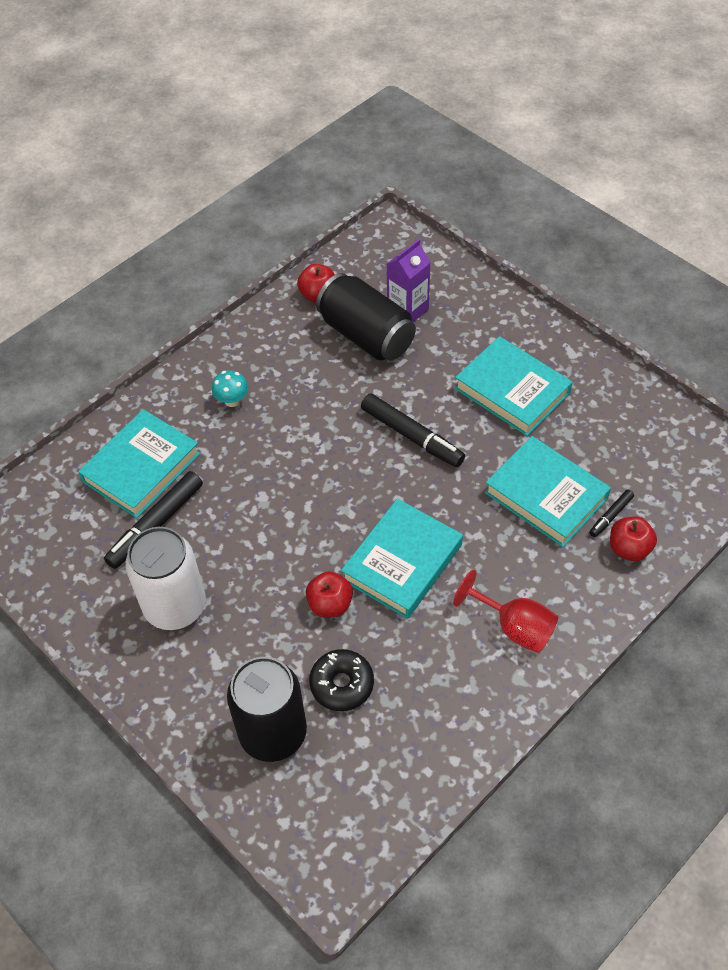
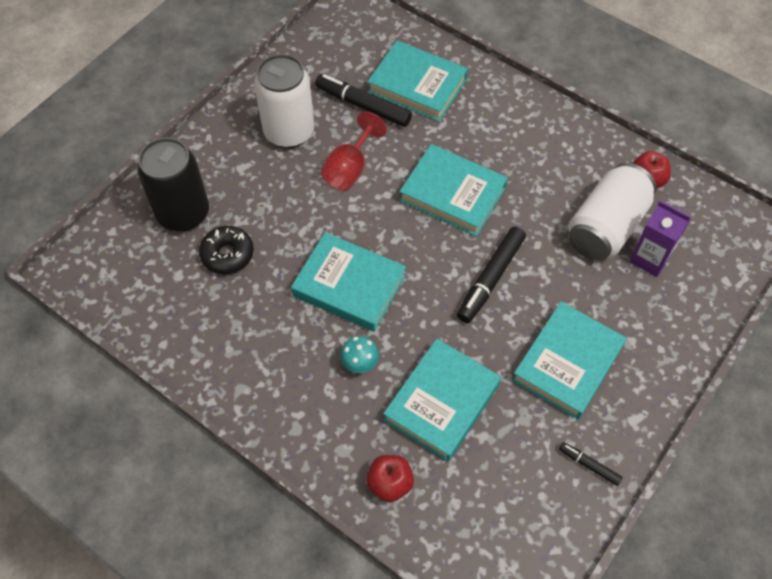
camera: 80 degrees right, 5 degrees up
turquoise mushroom [212,370,248,407] -> turquoise mushroom moved to [340,336,379,373]
red apple [306,571,353,617] -> none
black can [316,273,416,361] -> white can [568,163,657,261]
red goblet [453,570,558,653] -> red goblet moved to [321,112,387,191]
black marker [589,490,634,537] -> black marker moved to [559,442,623,486]
none -> turquoise book [399,144,508,236]

